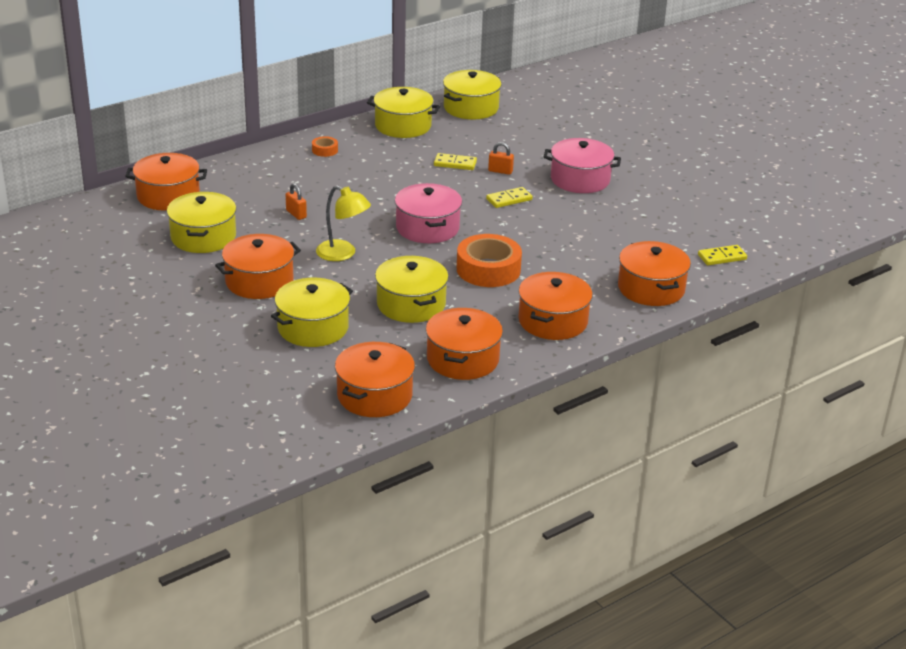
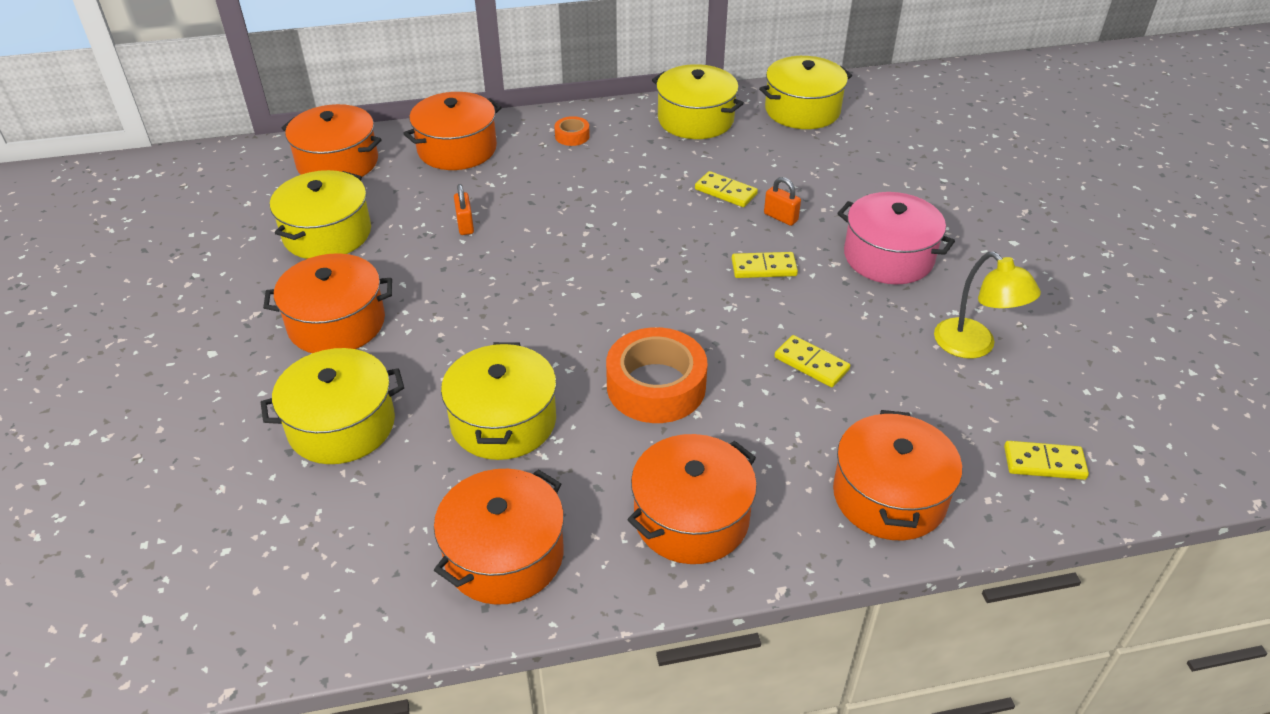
camera: 25 degrees right, 10 degrees up
yellow lamp [316,185,371,261] -> yellow lamp moved to [934,252,1041,359]
orange pot [335,342,415,417] -> orange pot moved to [403,92,502,170]
pink pot [395,183,462,243] -> none
none -> yellow domino [775,335,850,387]

